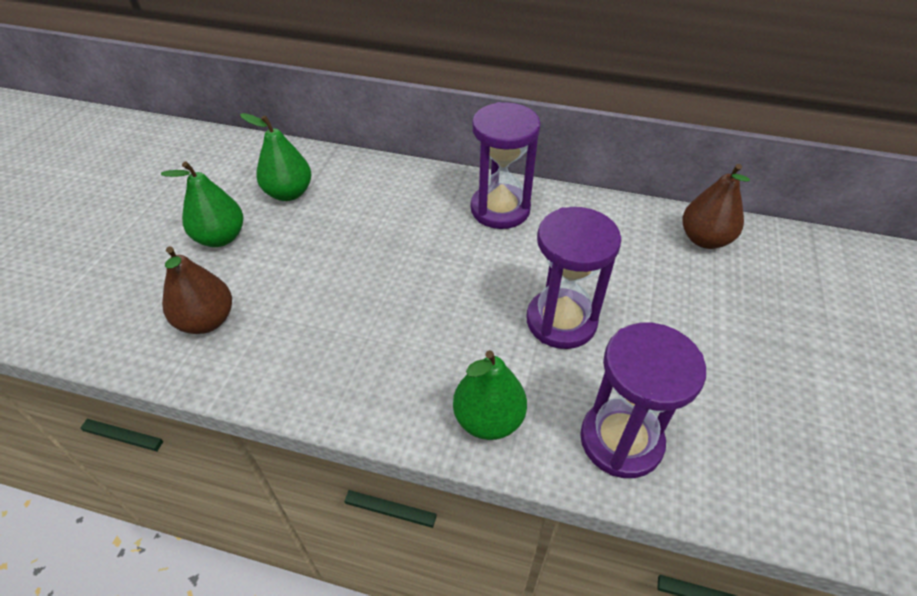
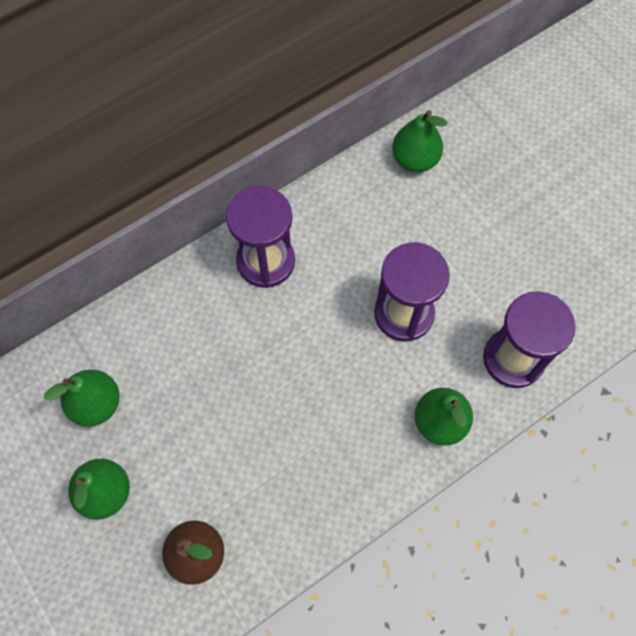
camera: 50 degrees left, 20 degrees up
brown pear [682,164,750,249] -> green pear [392,110,447,172]

